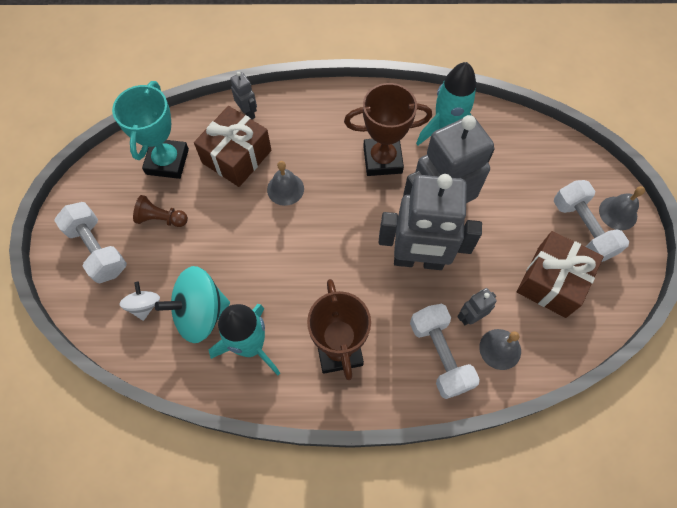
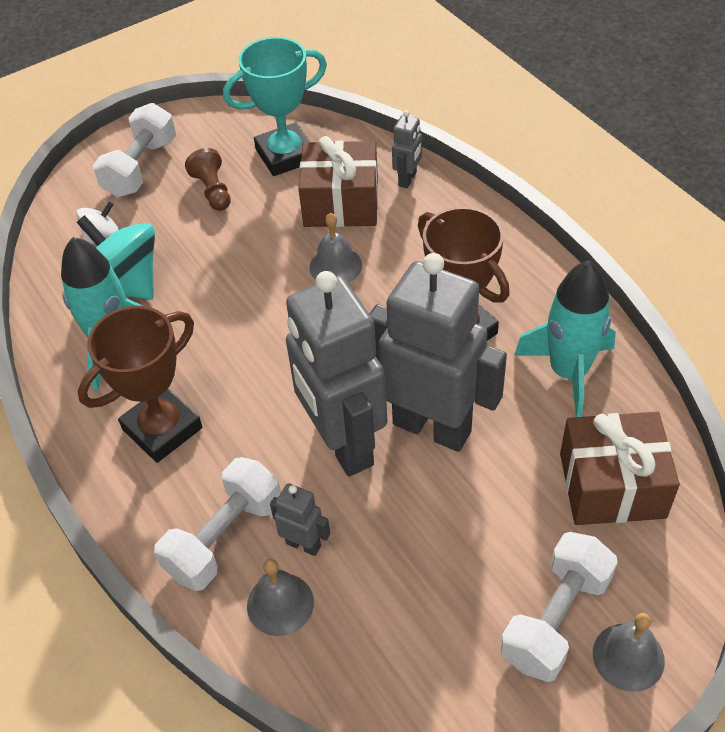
camera: 60 degrees right, 15 degrees down
brown gift [517,231,604,318] -> brown gift moved to [560,411,680,525]

